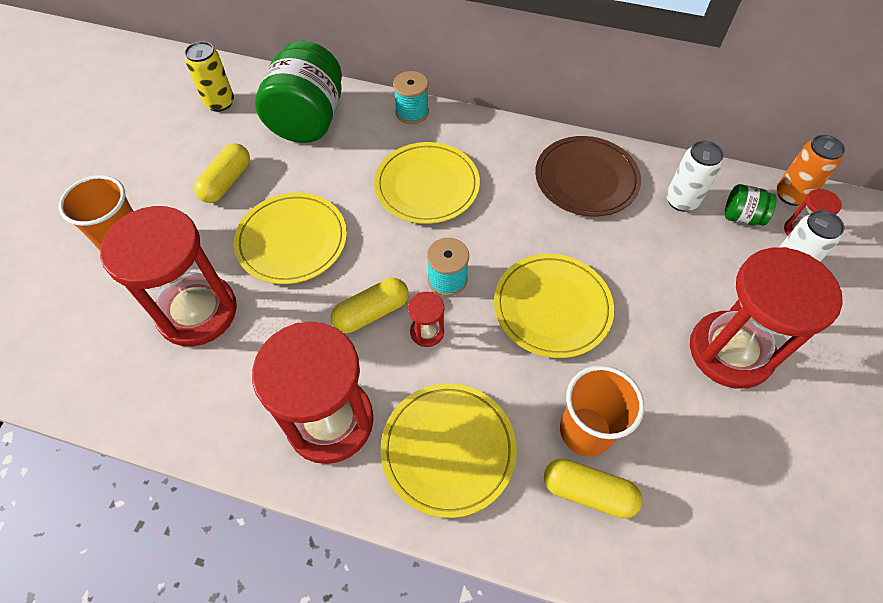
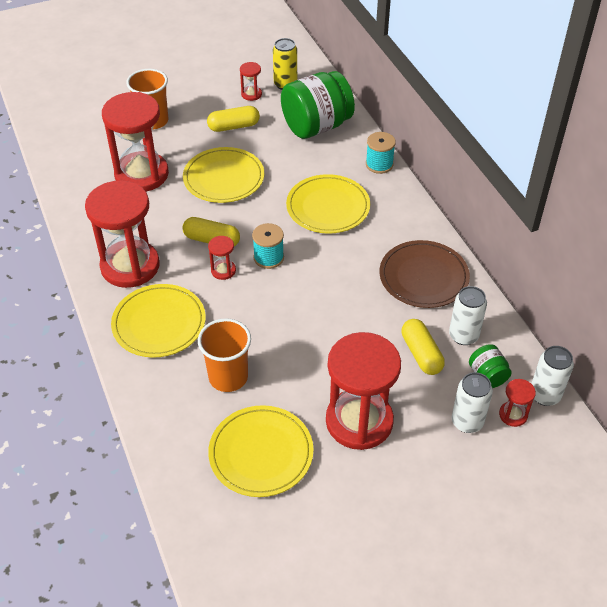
camera: 50 degrees right, 10 degrees down
yellow plate [494,254,614,358] -> yellow plate moved to [208,405,314,497]
yellow capsule [544,459,642,519] -> yellow capsule moved to [401,319,445,375]
orange can [777,135,845,206] -> white can [531,346,574,406]
none -> red hourglass [240,62,262,101]

